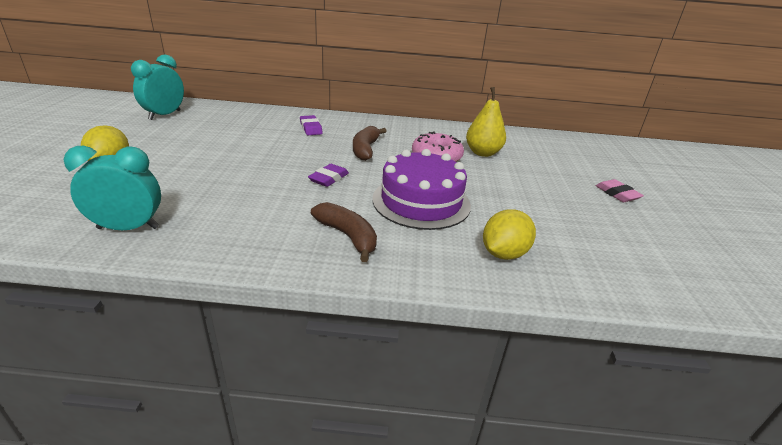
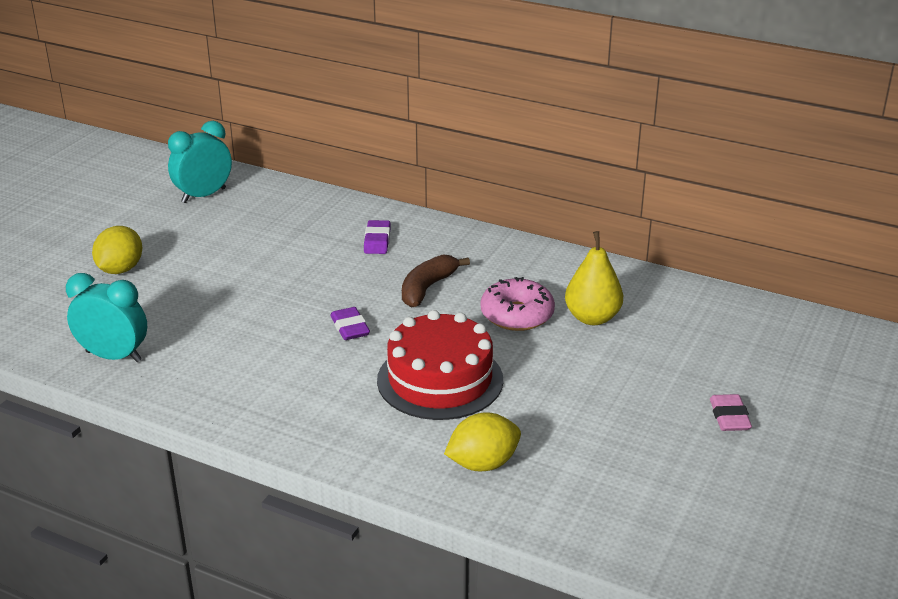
camera: 25 degrees right, 0 degrees up
purple eraser [308,164,349,187] -> purple eraser turned 75 degrees counterclockwise [330,307,370,340]
brown banana [311,202,377,262] -> none
purple cake [372,149,471,230] -> red cake [377,310,503,420]

